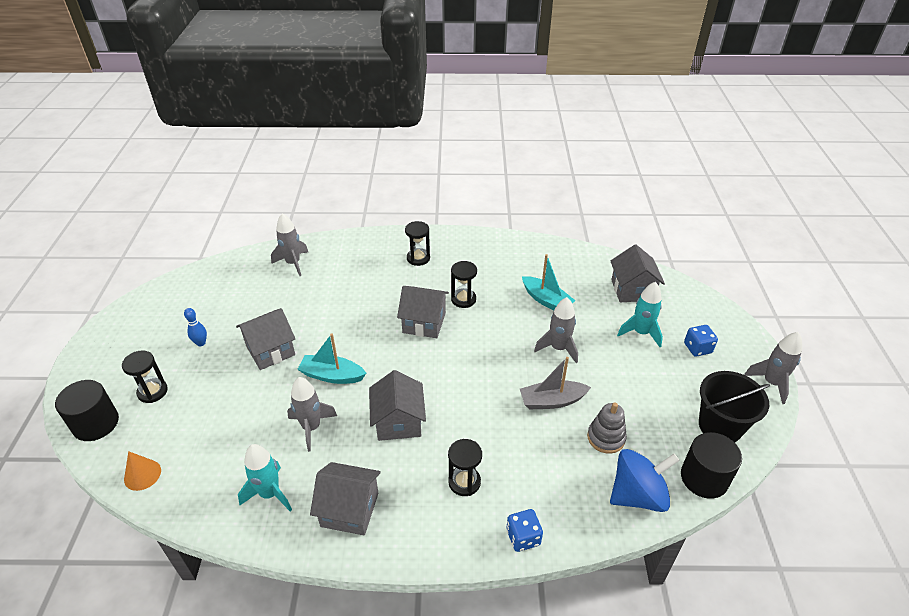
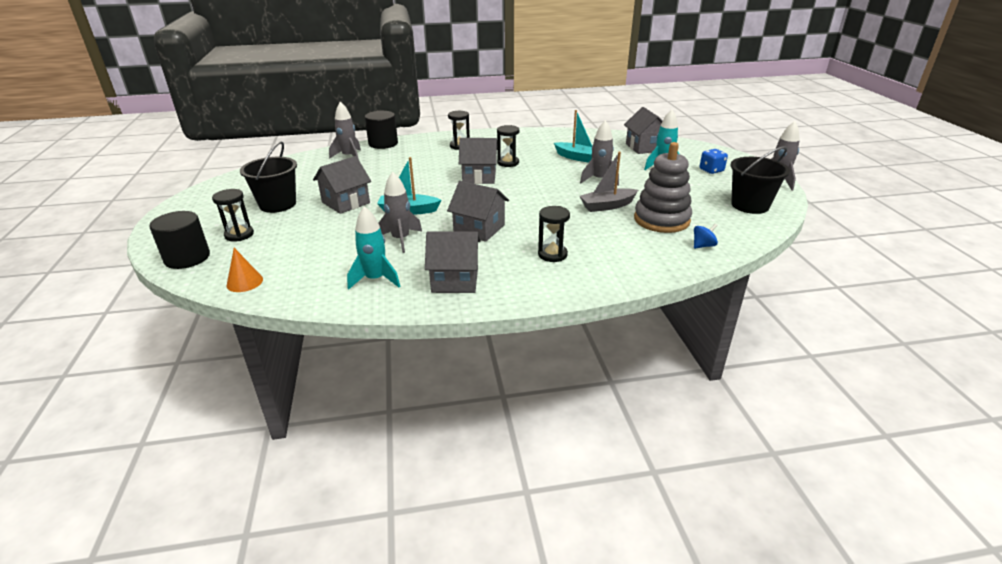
camera: 10 degrees left, 10 degrees down
blue bowling pin [184,308,207,346] -> black bucket [240,141,297,213]
grey house [369,370,426,441] -> grey house turned 45 degrees counterclockwise [447,181,509,242]
blue dice [506,509,543,552] -> none
grey stacking toy [587,402,627,454] -> grey stacking toy [634,142,692,233], size x1.68
blue spinning top [610,449,680,512] -> blue spinning top [694,223,718,249], size x0.46
black cylinder [681,432,742,499] -> black cylinder moved to [365,111,398,149]

